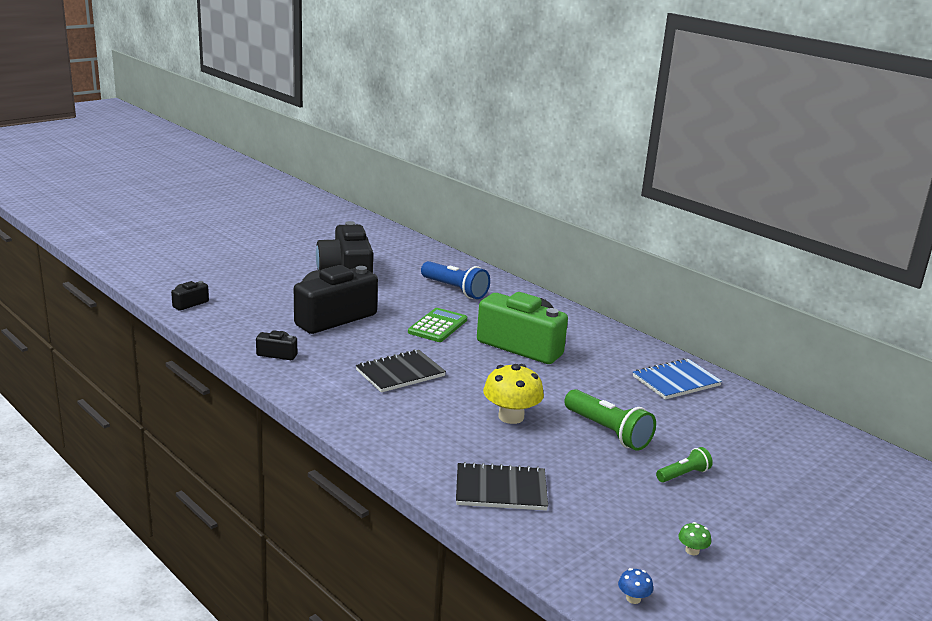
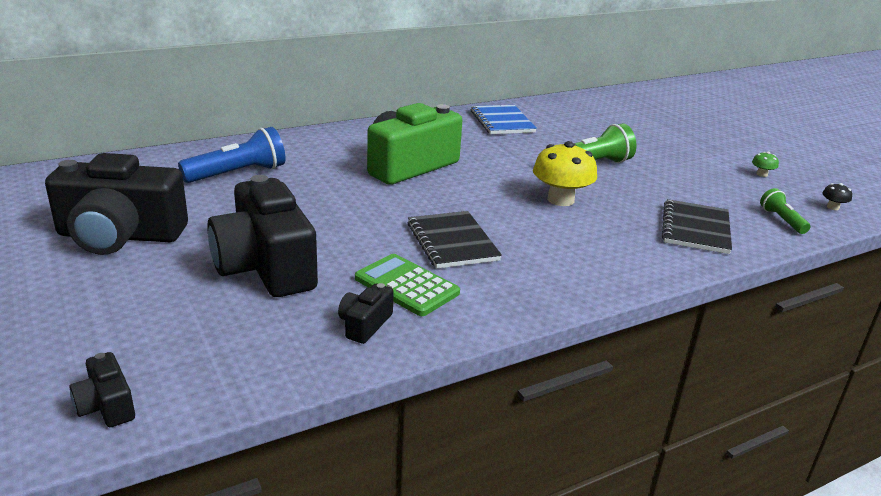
camera: 75 degrees left, 5 degrees up
green calculator [408,308,467,342] -> green calculator moved to [355,254,460,316]
blue mushroom [618,568,653,604] -> black mushroom [822,183,852,210]
green flashlight [656,447,713,482] -> green flashlight moved to [760,188,811,234]

